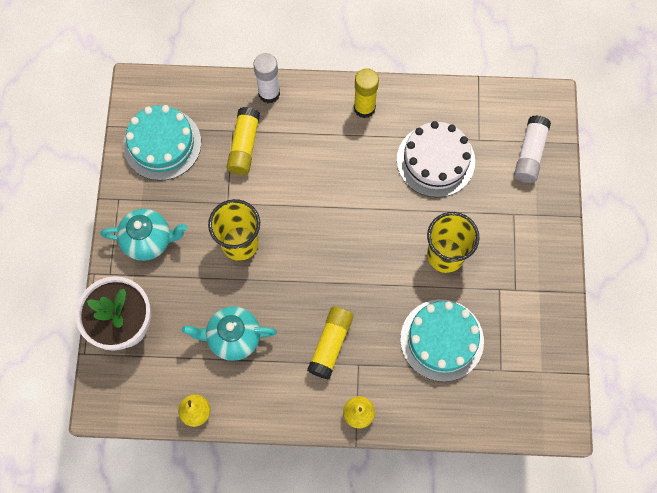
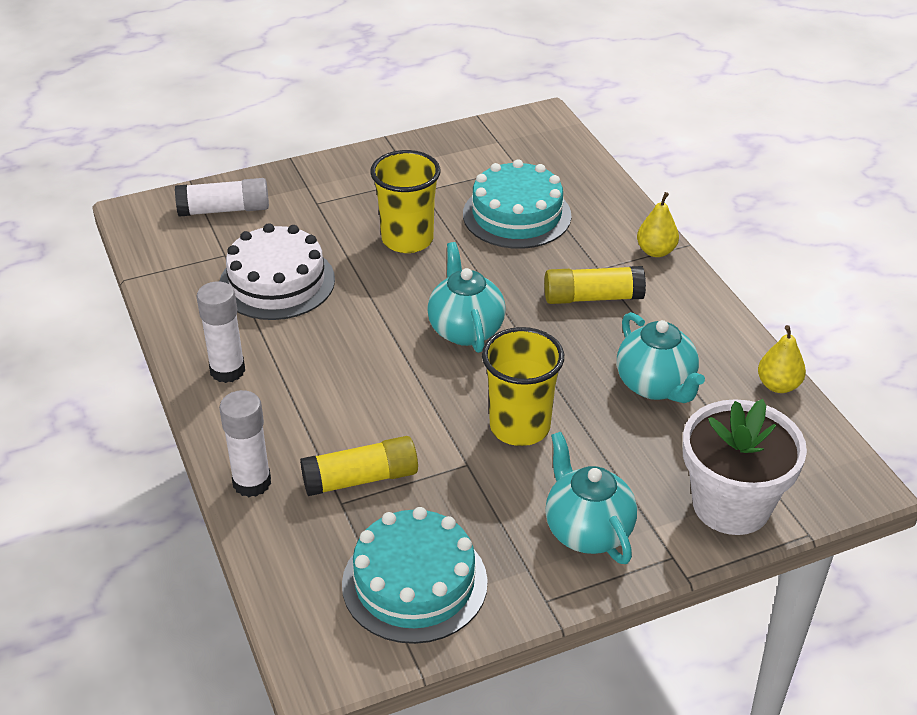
camera: 115 degrees left, 30 degrees down
yellow glue stick [354,68,379,118] -> white glue stick [196,281,245,383]
none -> turquoise teapot [427,242,506,353]

